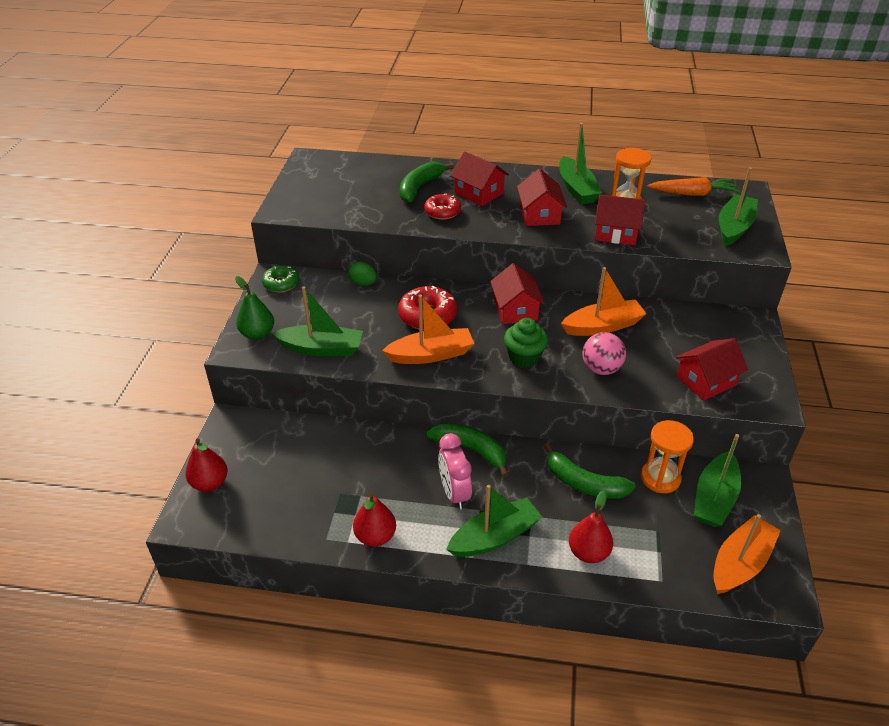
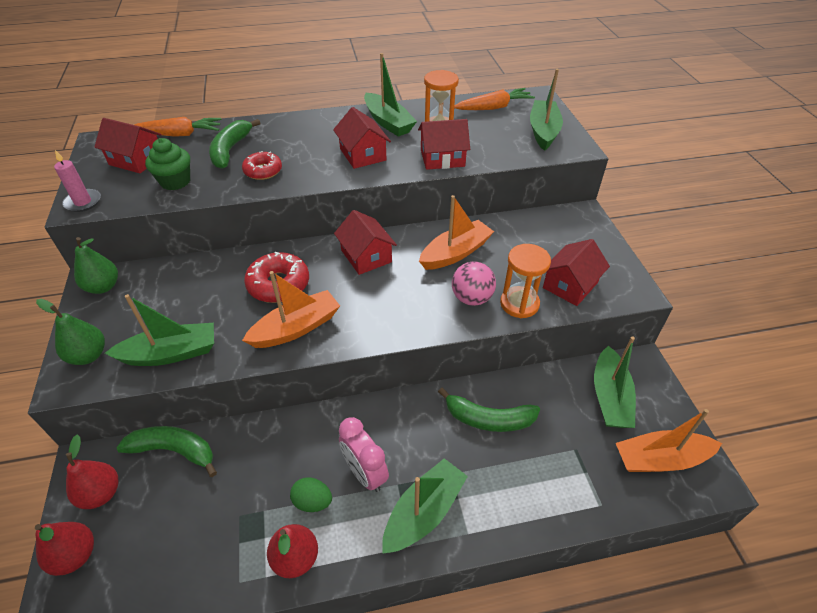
camera: 20 degrees left, 5 degrees up
green donut [262,265,299,293] -> green pear [74,237,118,294]
green egg [348,262,377,286] -> green egg moved to [290,477,332,512]
green banana [426,423,509,478] -> green banana moved to [116,426,217,477]
red house [450,151,509,206] -> red house moved to [95,118,162,173]
green cupcake [504,318,548,368] -> green cupcake moved to [145,138,190,190]
red pear [569,490,613,563] -> red pear moved to [66,434,118,509]
orange hourglass [641,420,694,493] -> orange hourglass moved to [500,244,551,318]
orange boat [714,514,781,594] -> orange boat turned 120 degrees counterclockwise [616,409,722,472]
none -> pink candle [54,150,101,212]
none -> orange carrot [134,117,222,137]

